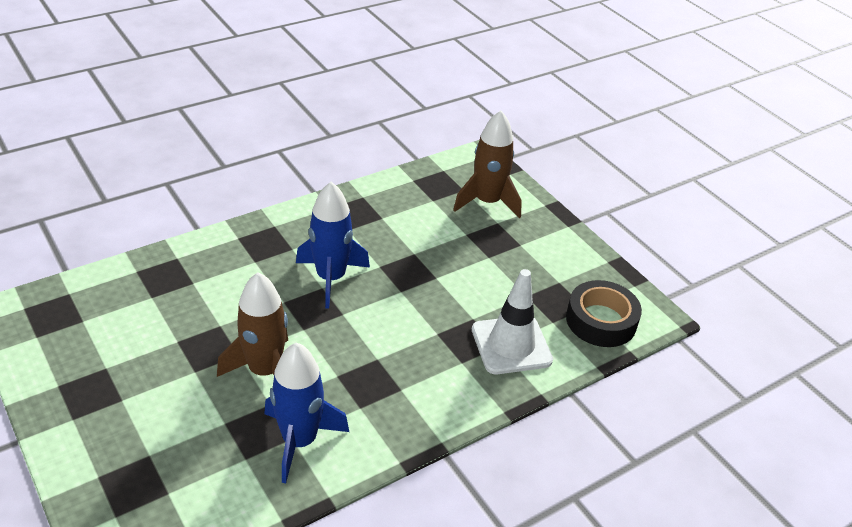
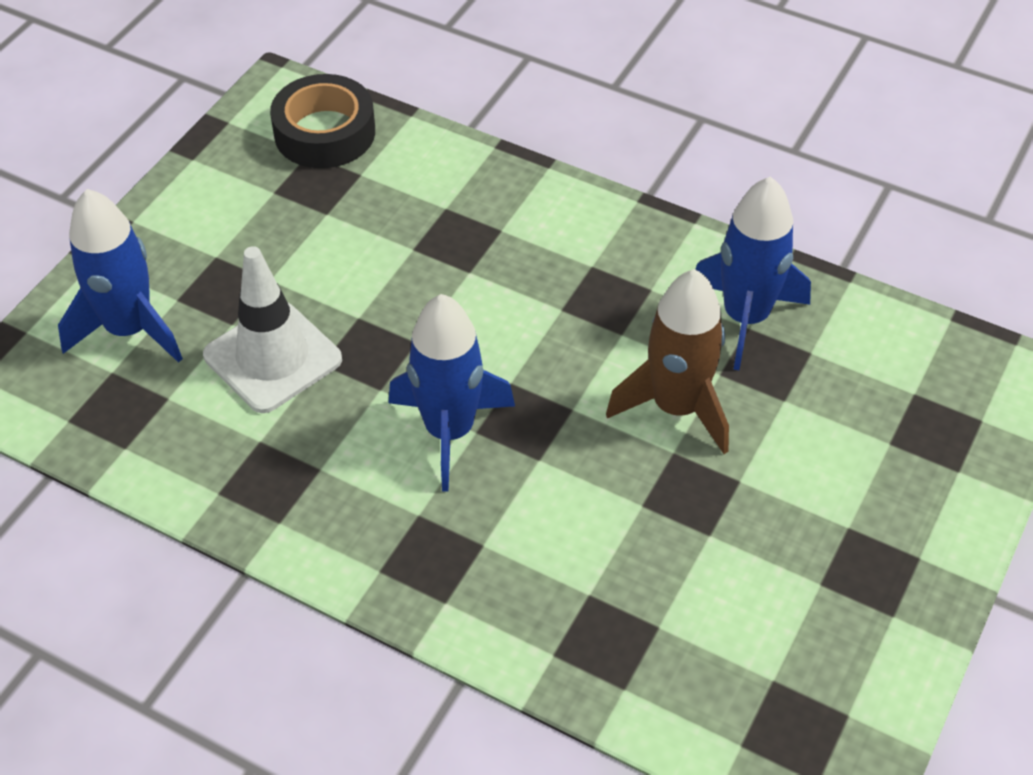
camera: 115 degrees left, 10 degrees up
brown rocket [453,111,522,218] -> blue rocket [58,189,183,363]
white traffic cone [472,269,553,374] -> white traffic cone moved to [203,246,342,413]

